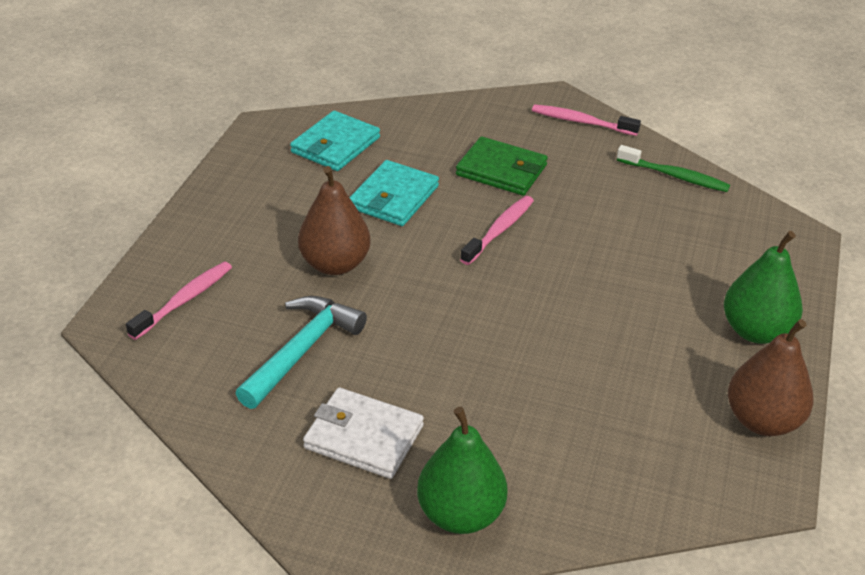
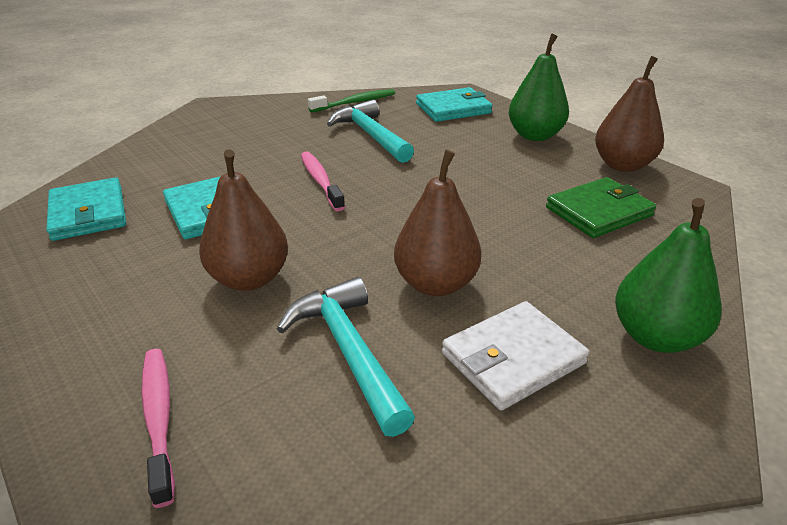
camera: 55 degrees left, 5 degrees down
green wallet [456,136,548,196] -> green wallet moved to [546,177,656,238]
pink toothbrush [532,104,641,136] -> none
none -> turquoise hammer [327,100,414,163]
none -> brown pear [394,150,482,296]
none -> turquoise wallet [416,87,493,122]

